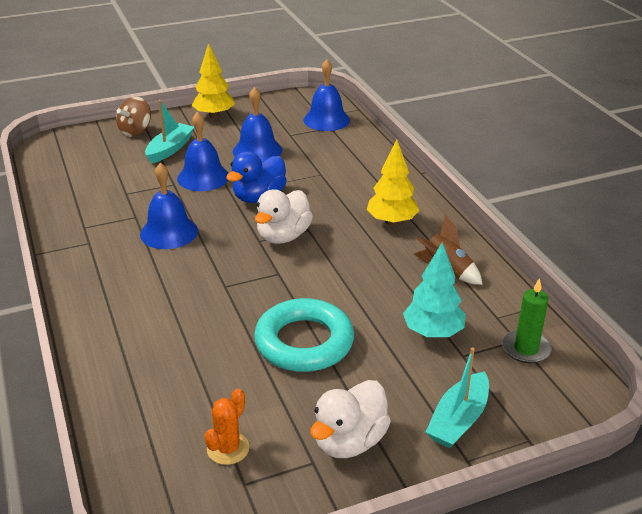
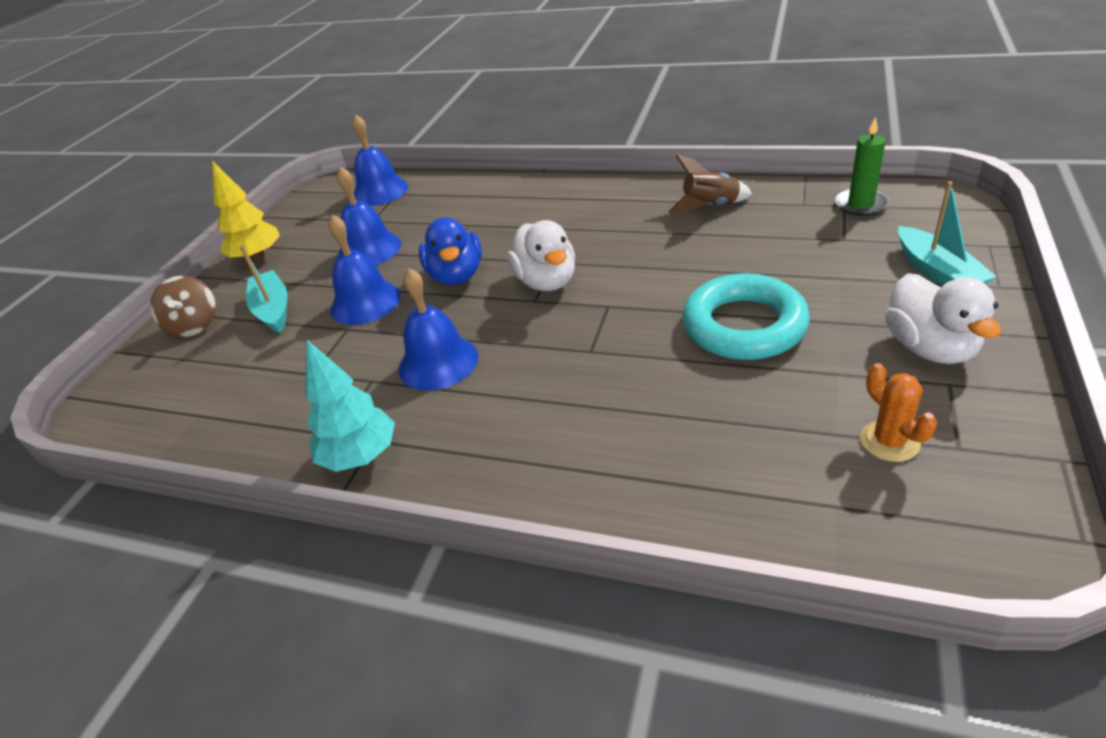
camera: 45 degrees left, 5 degrees up
yellow tree [367,140,420,226] -> none
turquoise tree [403,242,466,338] -> turquoise tree moved to [306,340,395,472]

